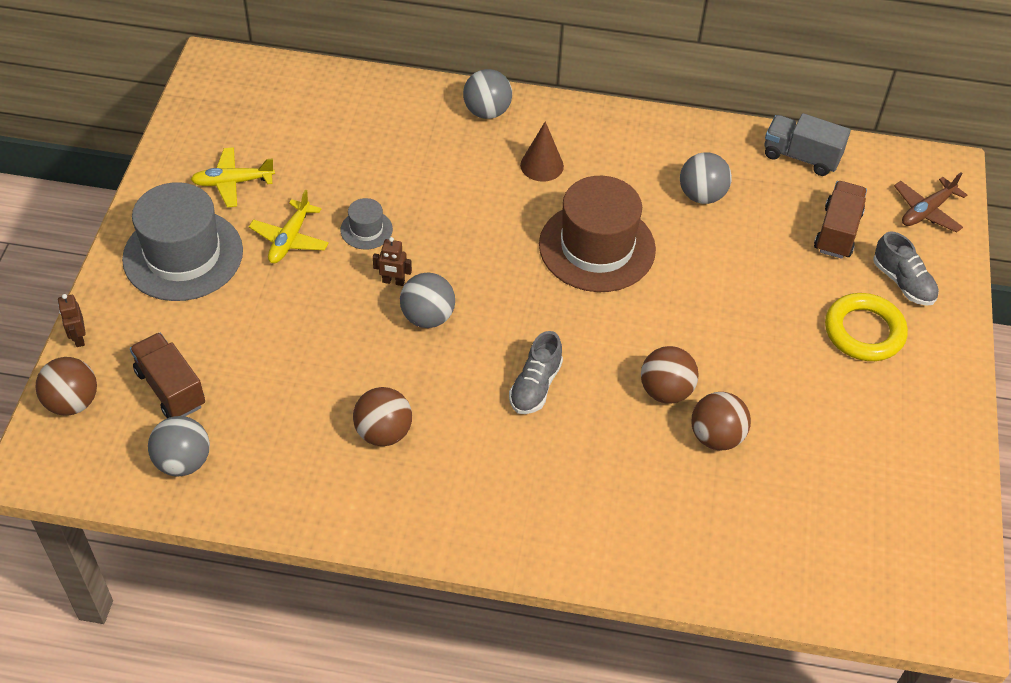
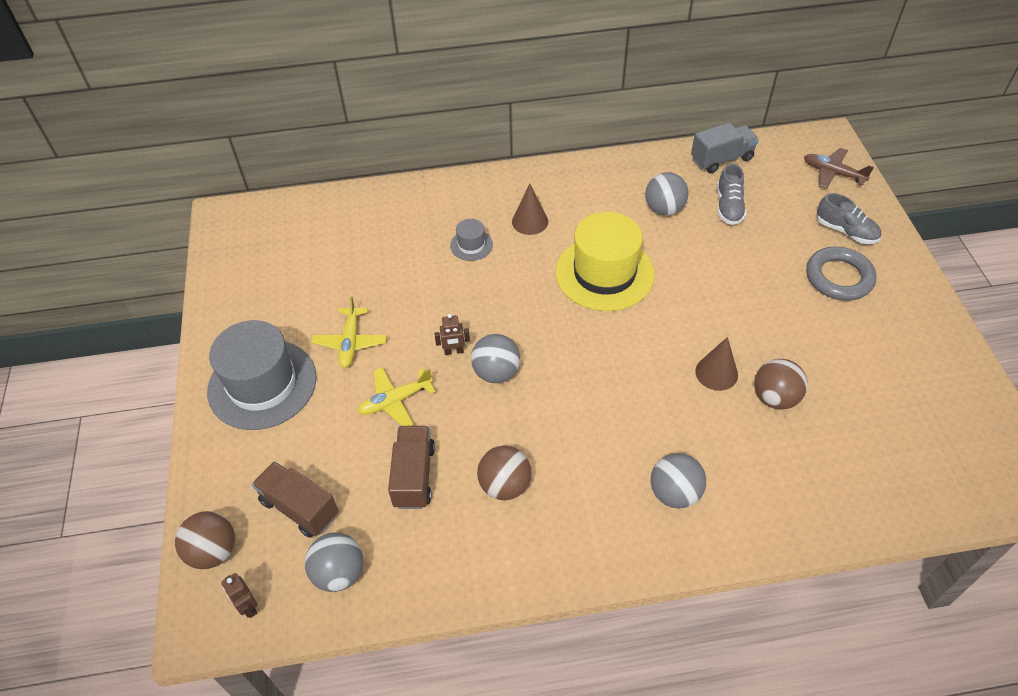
camera: 15 degrees left, 0 degrees up
brown robot [58,294,86,347] -> brown robot moved to [221,573,257,618]
yellow plane [190,147,275,207] -> yellow plane moved to [358,367,436,426]
grey hat [340,198,393,250] -> grey hat moved to [450,219,493,261]
grey ball [463,69,512,119] -> grey ball moved to [651,453,706,509]
grey shoe [509,331,563,414] -> grey shoe moved to [717,163,746,225]
brown hat [539,176,656,292] -> yellow hat [555,212,655,311]
brown ball [641,346,698,404] -> brown cone [695,337,738,391]
grey truck [764,113,851,176] -> grey truck turned 150 degrees clockwise [691,122,759,173]
brown truck [814,181,867,259] -> brown truck moved to [388,426,435,509]
yellow ring [825,293,908,361] -> grey ring [806,247,876,301]
brown plane [894,172,967,233] -> brown plane turned 90 degrees clockwise [804,148,874,189]

